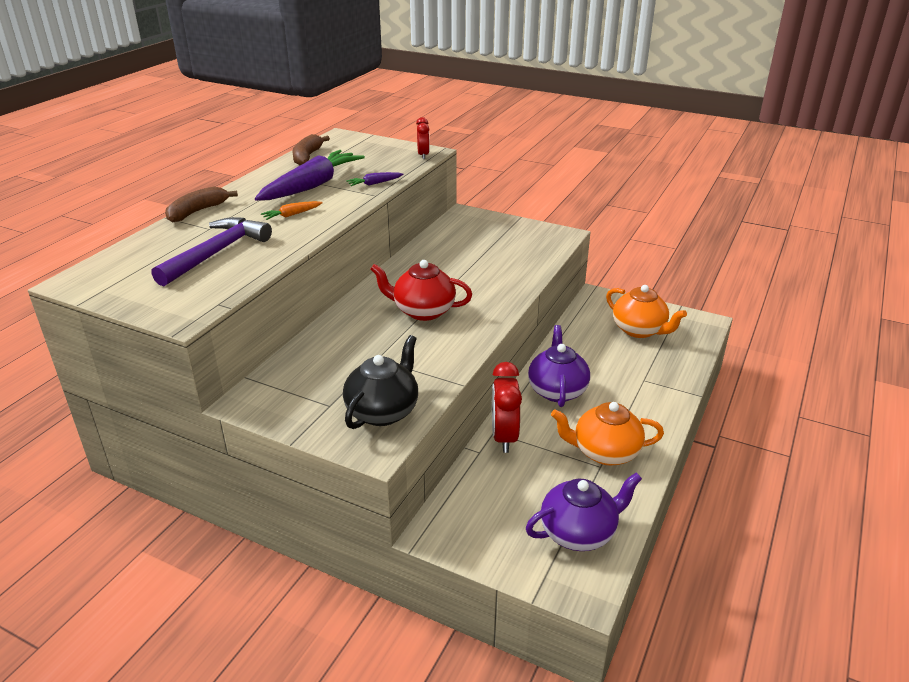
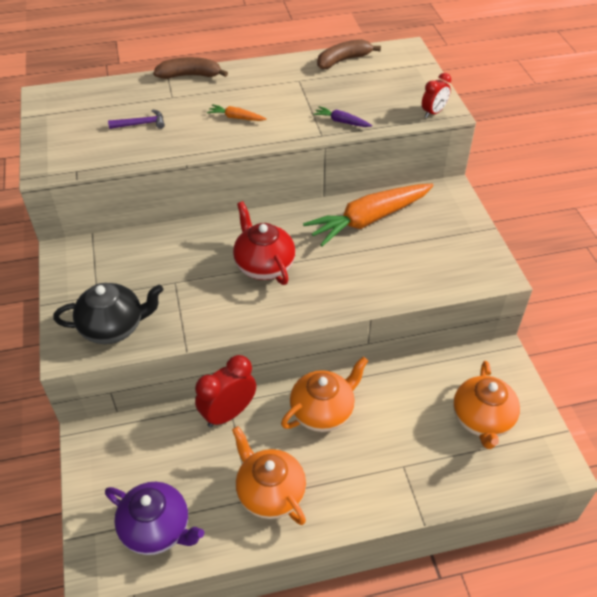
camera: 50 degrees right, 15 degrees up
purple hammer [152,217,272,286] -> purple hammer [108,109,165,129], size x0.48
purple carrot [255,150,365,201] -> none
purple teapot [528,325,590,407] -> orange teapot [281,357,368,432]
none -> orange carrot [303,184,434,246]

